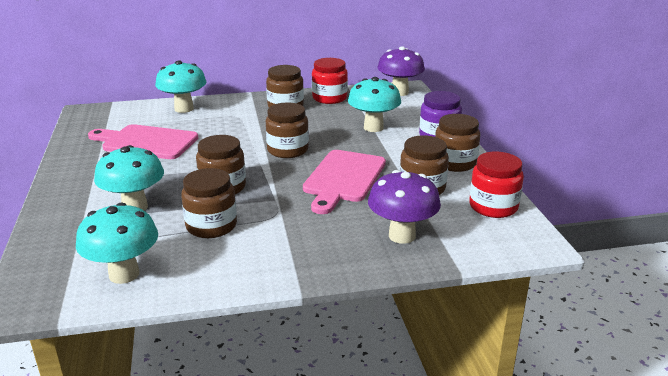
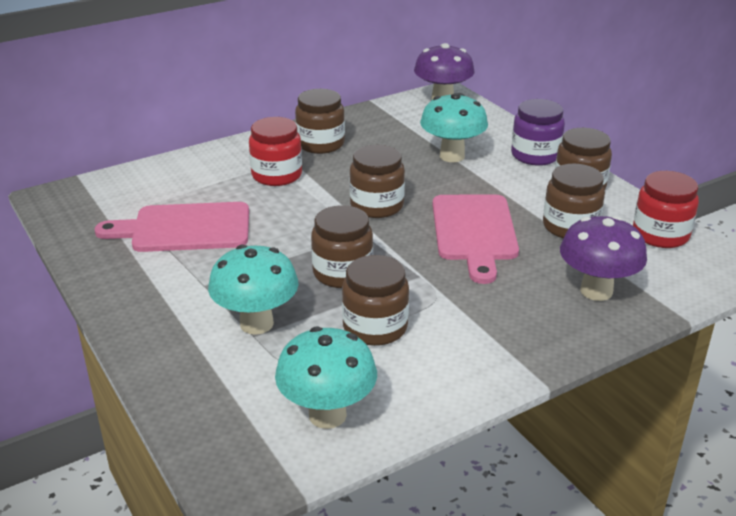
camera: 20 degrees left, 5 degrees up
turquoise mushroom [155,60,207,113] -> none
red jar [312,58,348,104] -> red jar moved to [249,117,302,186]

